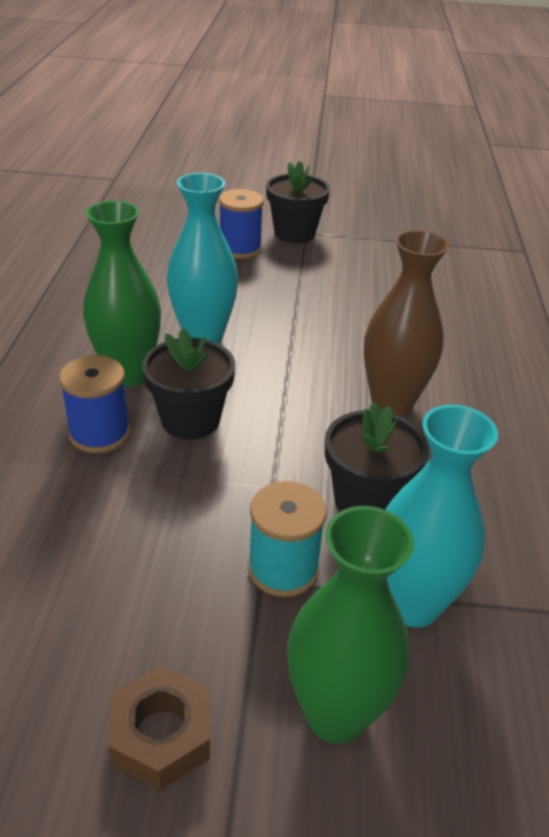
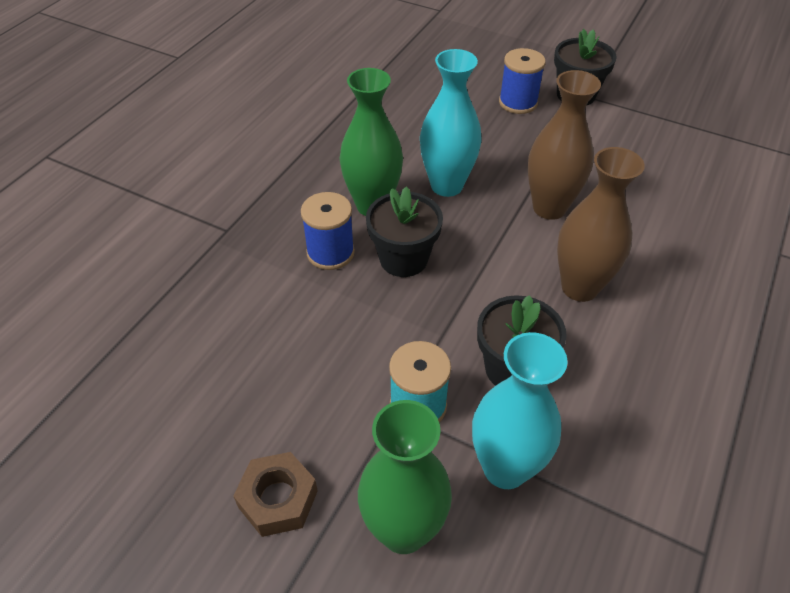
camera: 25 degrees right, 10 degrees up
none -> brown vase [528,70,601,220]

